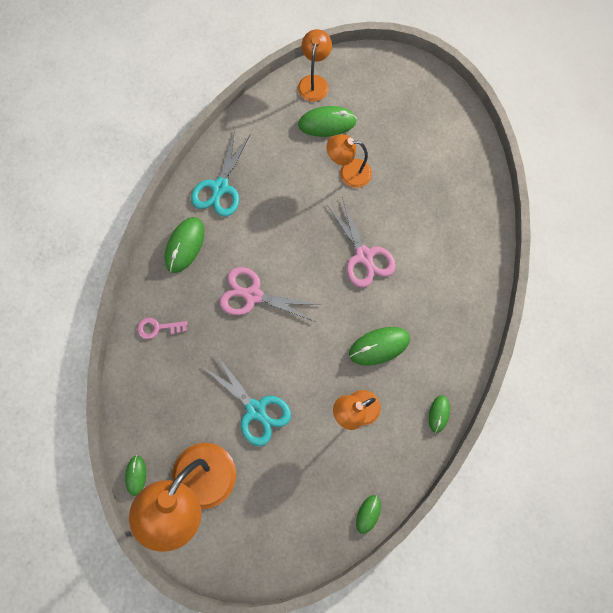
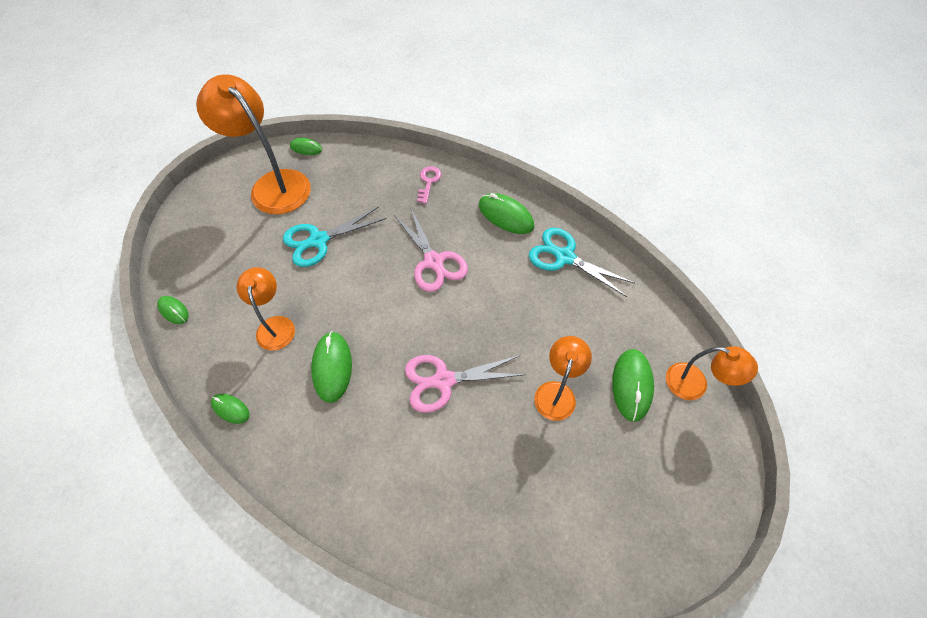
camera: 105 degrees right, 15 degrees down
pink scissors [219,267,320,321] -> pink scissors turned 120 degrees clockwise [394,209,468,292]

